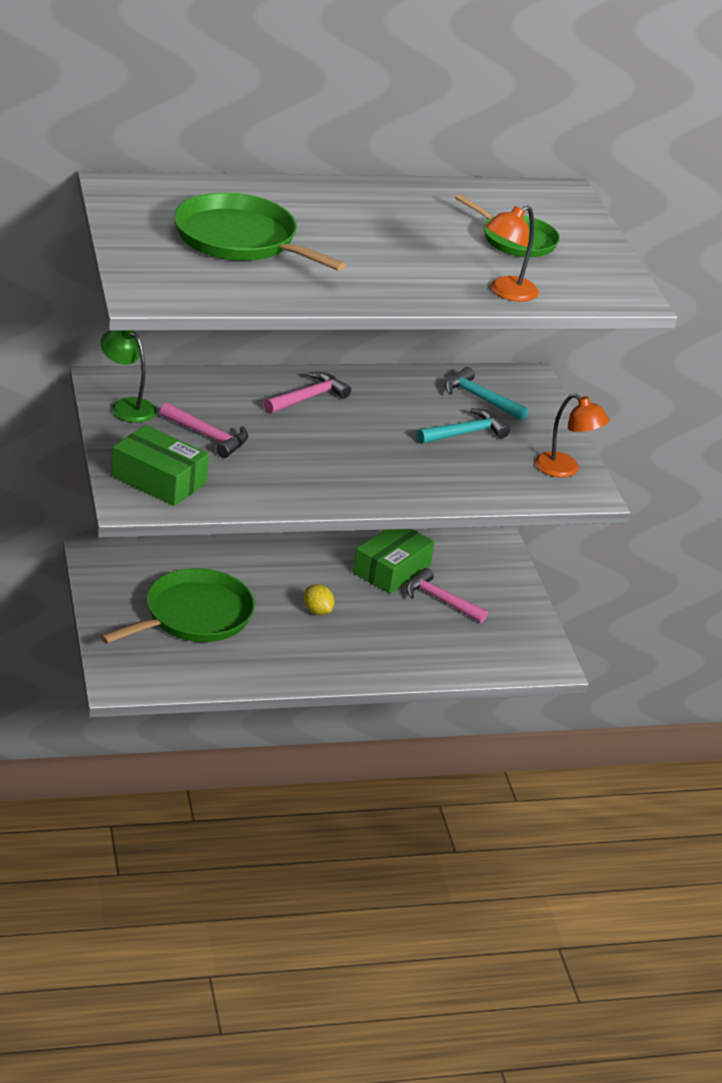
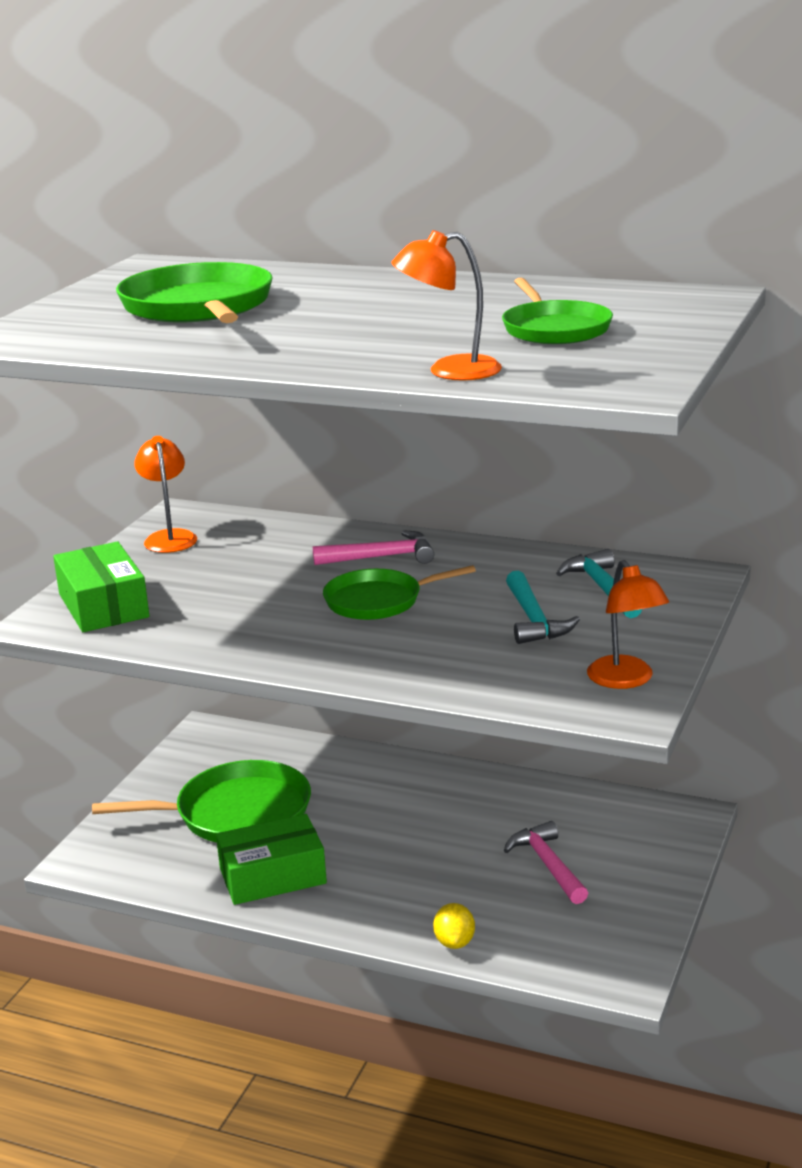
camera: 40 degrees right, 10 degrees down
green lamp [100,331,156,423] -> orange lamp [134,436,197,553]
pink hammer [160,402,248,458] -> none
yellow lemon [304,584,334,615] -> yellow lemon moved to [433,903,475,949]
green box [353,529,435,594] -> green box moved to [216,814,327,905]
turquoise hammer [417,408,510,444] -> turquoise hammer turned 75 degrees clockwise [506,570,580,644]
none -> green pan [323,565,476,620]

